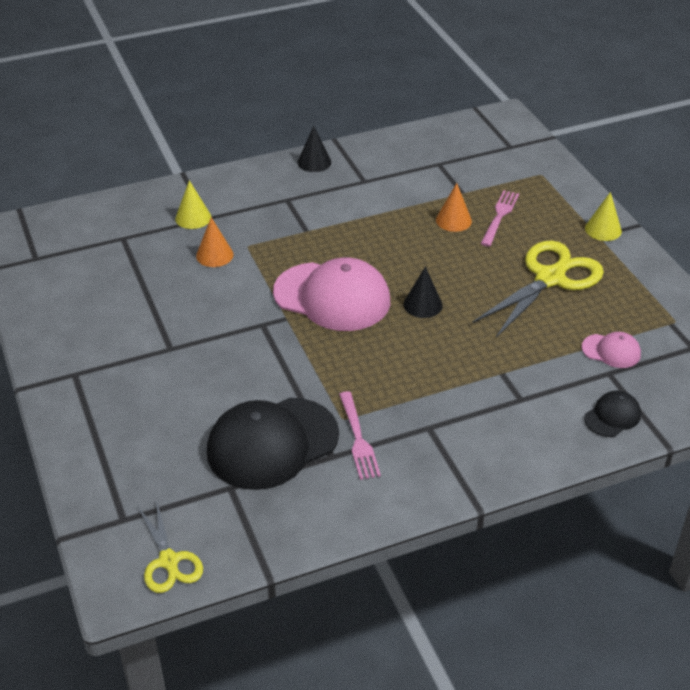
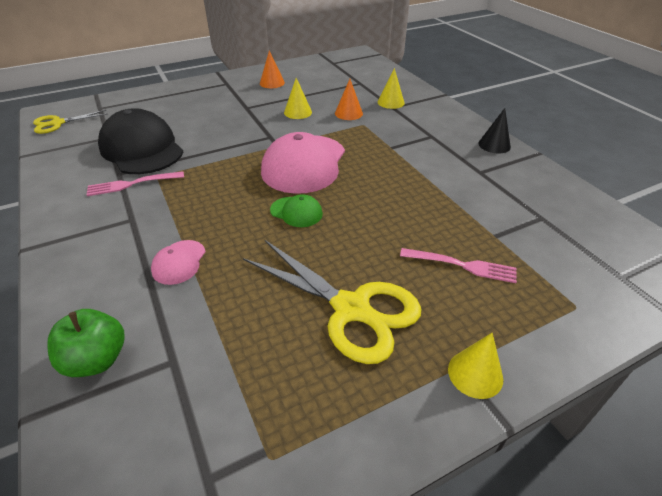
camera: 85 degrees right, 0 degrees up
black cone [404,266,443,318] -> green cap [270,194,323,227]
orange cone [436,183,472,232] -> orange cone moved to [260,50,285,88]
pink cap [582,332,641,368] -> pink cap moved to [151,240,206,285]
black cap [584,391,641,437] -> green apple [47,309,124,377]
none -> yellow cone [284,78,312,119]

